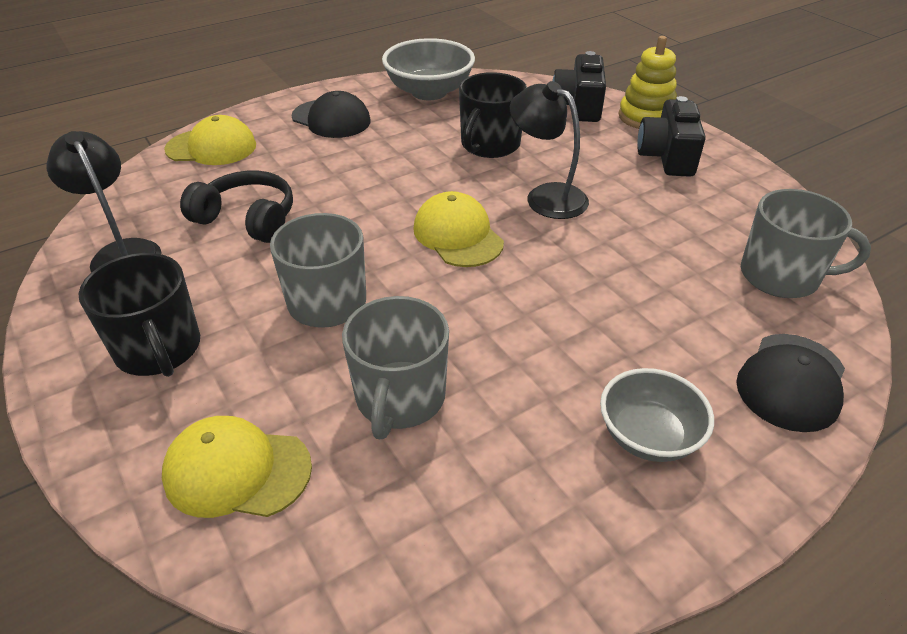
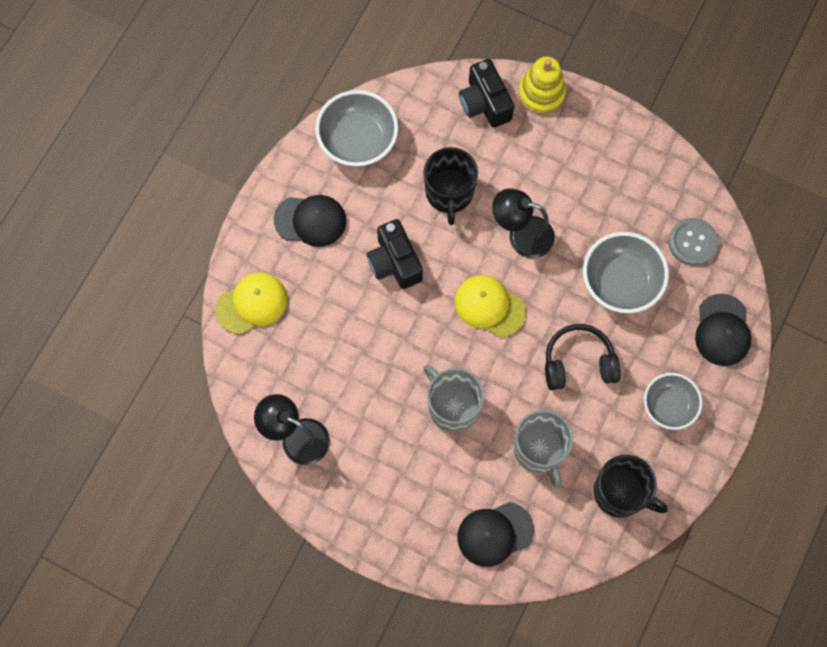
camera: 30 degrees left, 30 degrees up
black mug [78,253,200,377] -> black mug moved to [594,455,668,518]
yellow cap [162,416,312,518] -> black cap [458,502,534,567]
black headphones [180,171,293,243] -> black headphones moved to [545,324,621,390]
black camera [637,96,706,177] -> black camera moved to [367,219,423,289]
grey mug [741,189,871,298] -> grey button [669,218,719,266]
none -> grey bowl [583,232,669,313]

